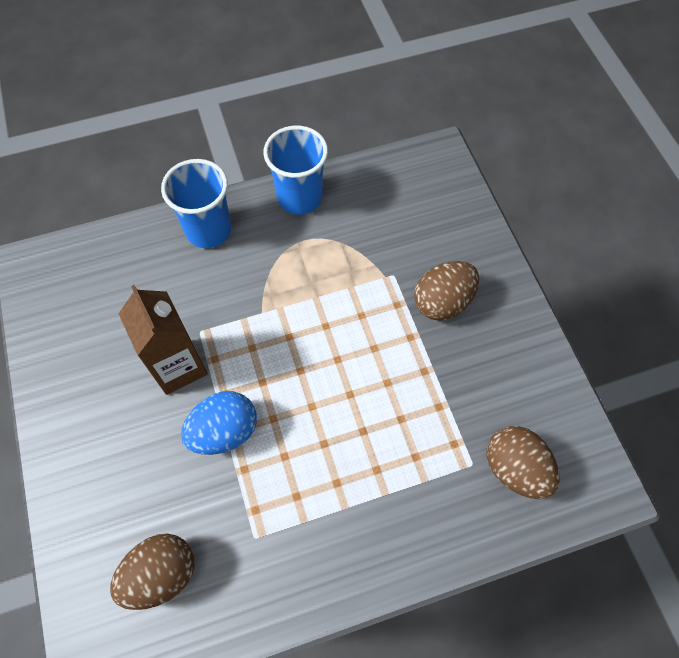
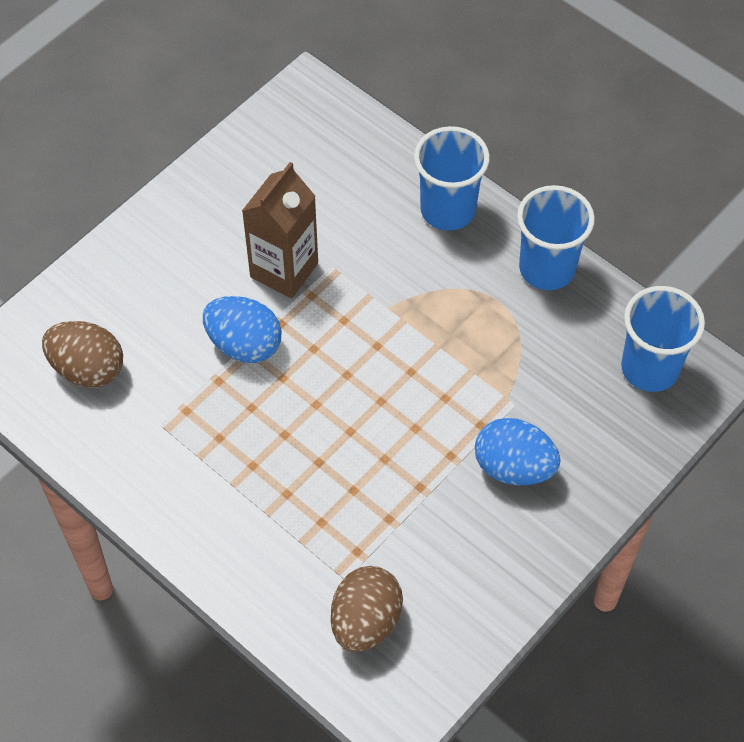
camera: 60 degrees right, 5 degrees down
brown egg [414,261,479,321] -> blue egg [475,418,561,485]
none -> blue cup [621,286,705,392]

